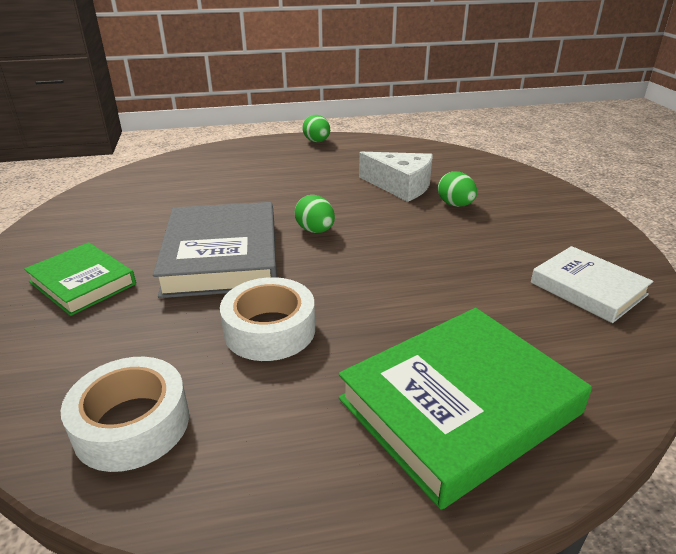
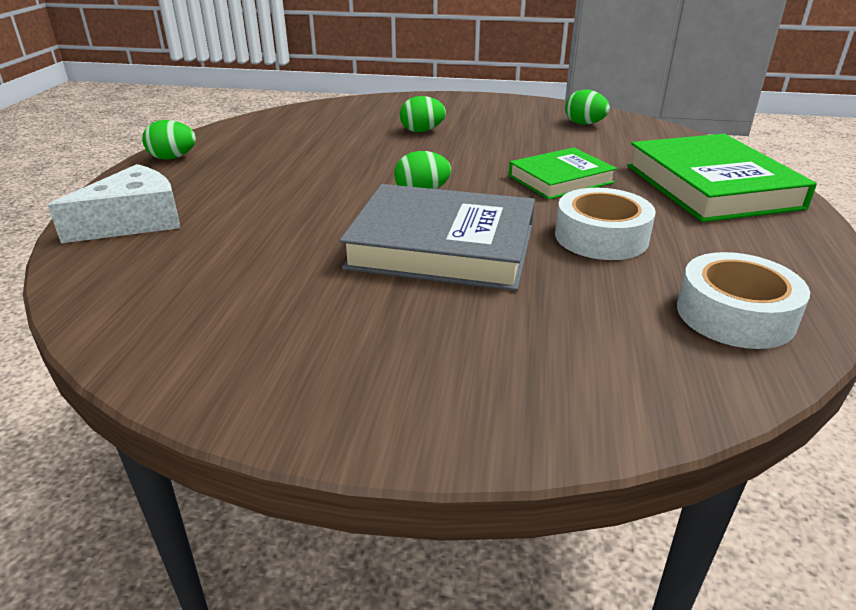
camera: 70 degrees left, 0 degrees up
green book [24,242,136,316] -> green book moved to [509,147,617,200]
white cheese [359,152,433,202] -> white cheese moved to [48,164,180,243]
white book [531,246,654,323] -> green egg [565,89,610,125]

